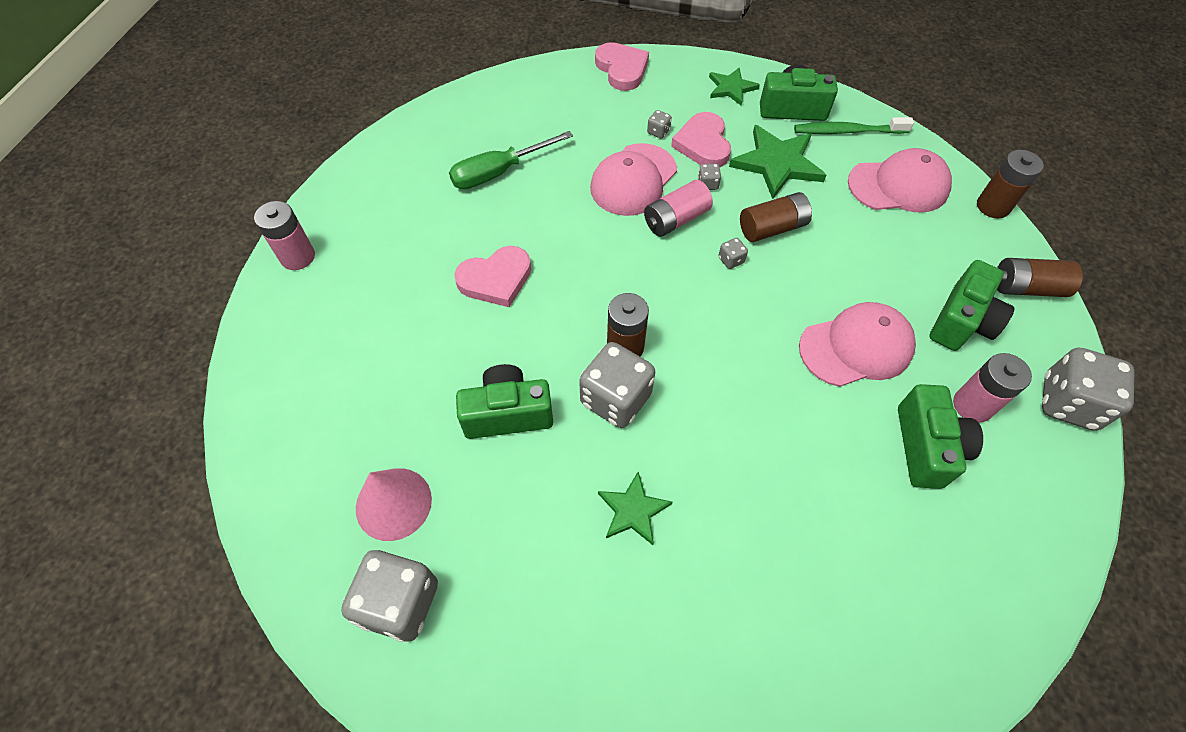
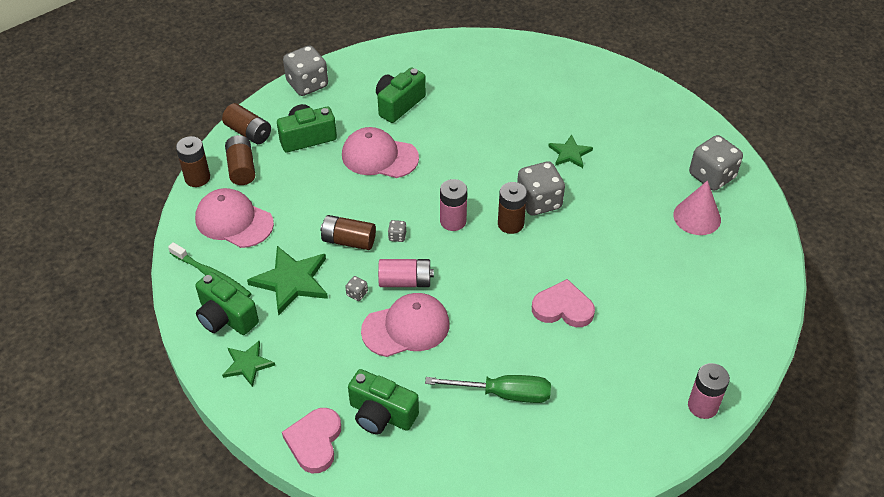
camera: 145 degrees left, 10 degrees down
green camera [456,364,553,439] -> green camera moved to [348,369,419,434]
grey dice [647,110,672,139] -> none
pink heart [671,112,731,167] -> none
pink battery [953,353,1032,423] -> pink battery moved to [440,179,467,231]
none -> brown battery [225,135,255,185]

